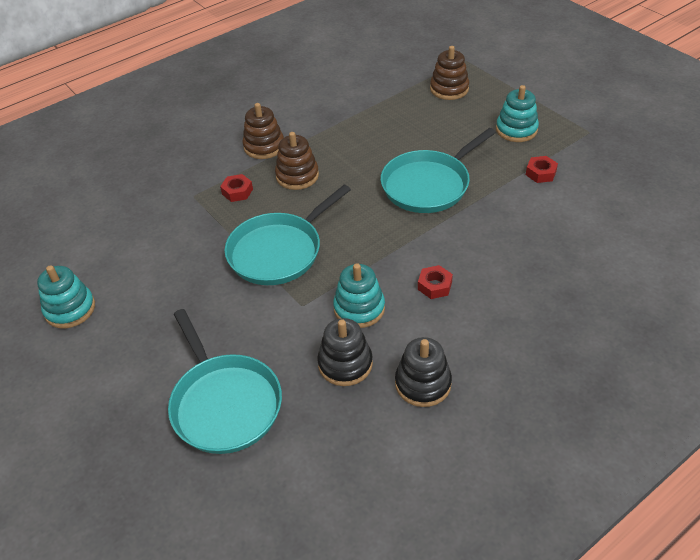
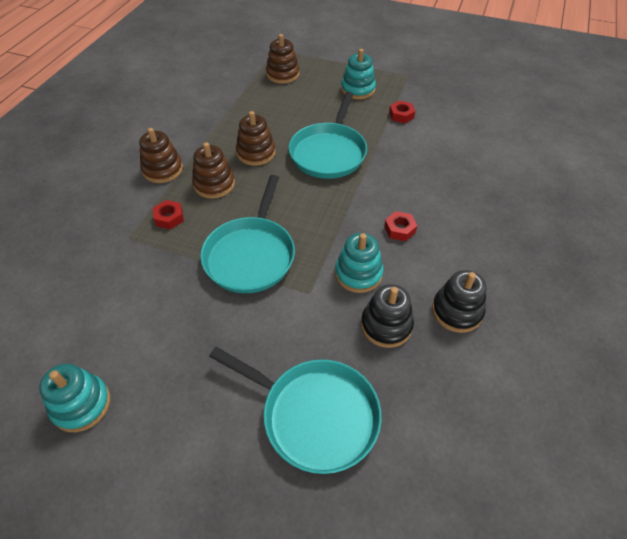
camera: 35 degrees left, 5 degrees up
none -> brown stacking toy [236,111,276,166]

